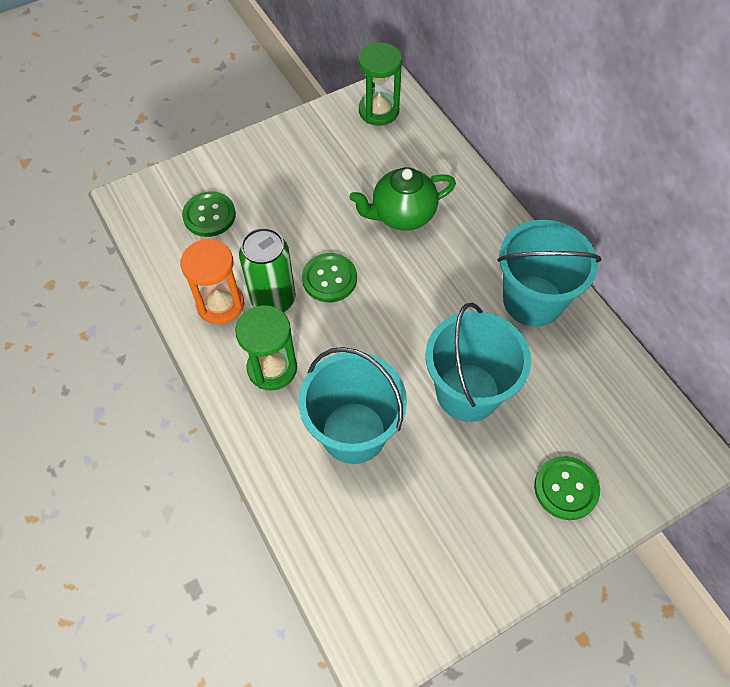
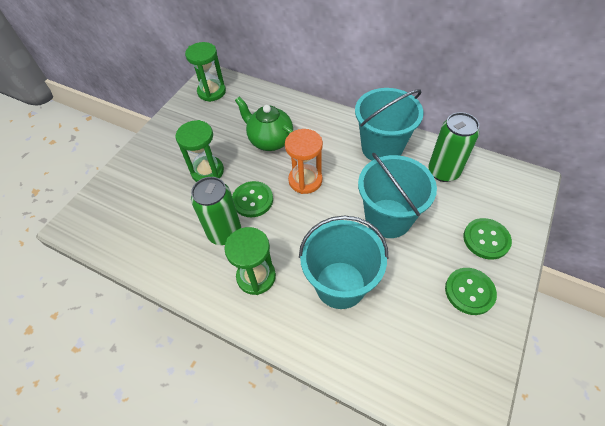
camera: 30 degrees left, 5 degrees down
orange hourglass [181,239,244,325] -> orange hourglass moved to [285,129,323,194]
green button [182,191,236,237] -> green button moved to [445,268,497,315]
green teapot [350,167,456,231] -> green teapot turned 90 degrees clockwise [235,97,293,151]
none -> green hourglass [175,120,224,182]
none -> green can [428,112,479,182]

